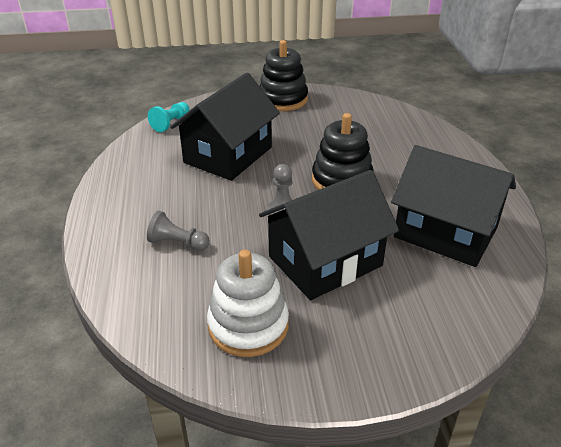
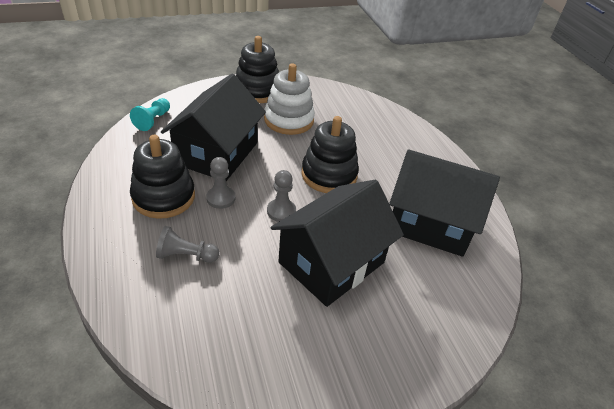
camera: 15 degrees left, 5 degrees up
white stacking toy [207,249,289,357] -> white stacking toy moved to [264,63,315,135]
none -> black stacking toy [130,135,195,219]
none -> grey pawn [206,157,235,209]

